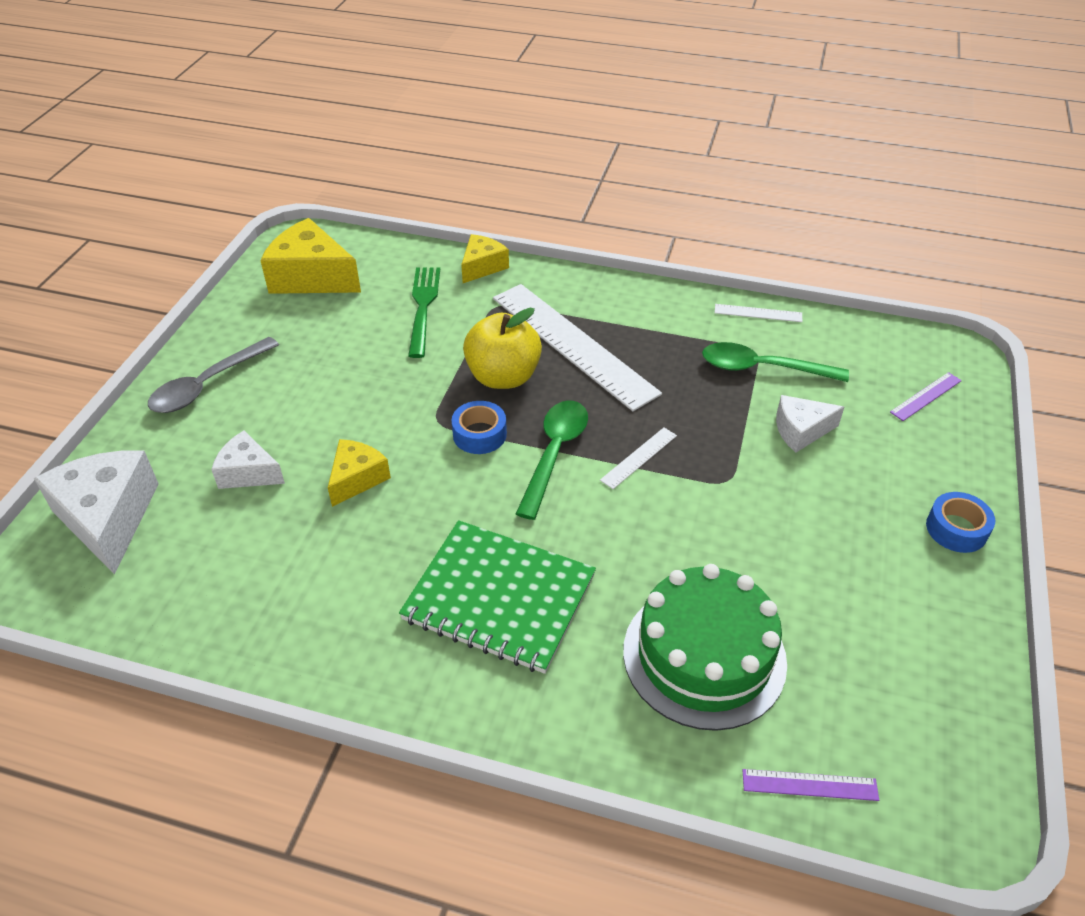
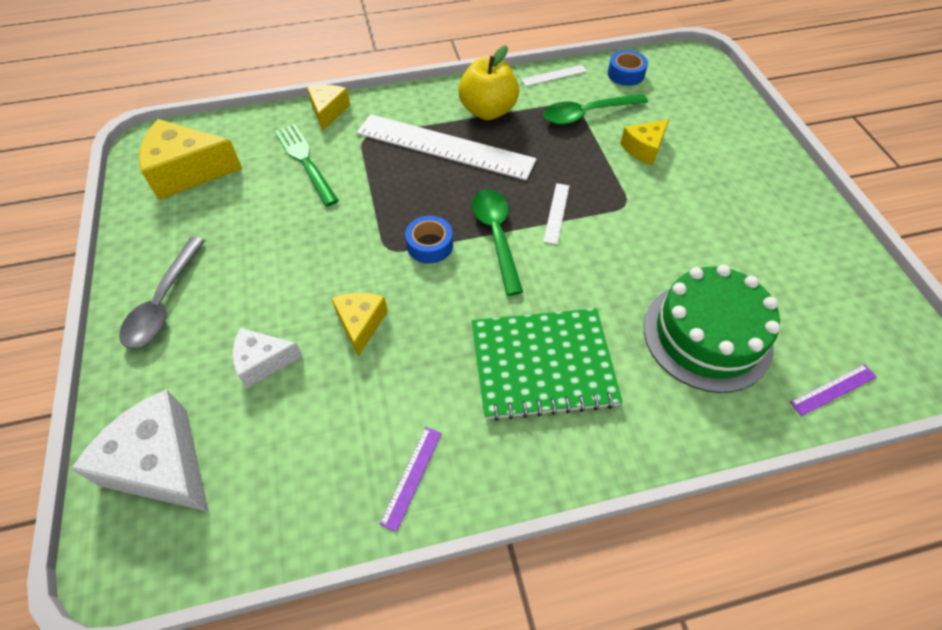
camera: 30 degrees left, 10 degrees up
yellow apple [463,308,542,389] -> yellow apple moved to [458,45,519,120]
white cheese [776,395,844,452] -> yellow cheese [620,119,669,165]
purple ruler [890,372,962,421] -> purple ruler moved to [379,427,442,532]
blue tape [926,492,995,553] -> blue tape moved to [608,50,648,86]

